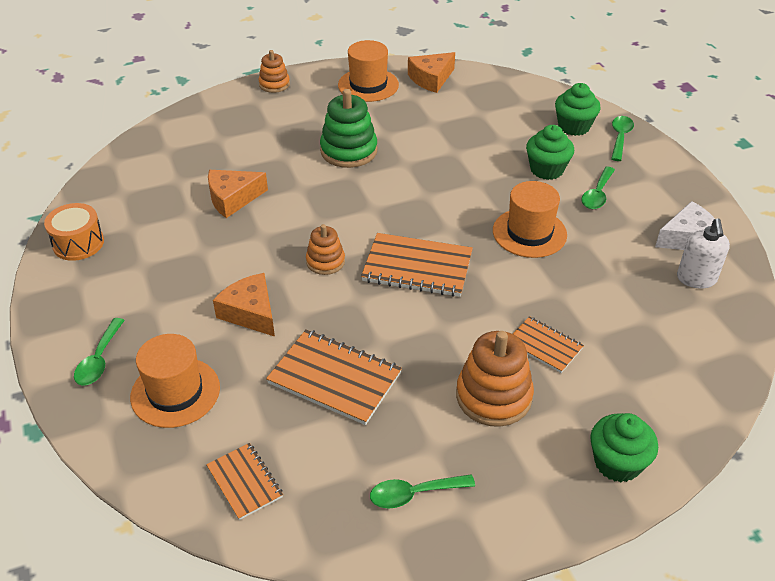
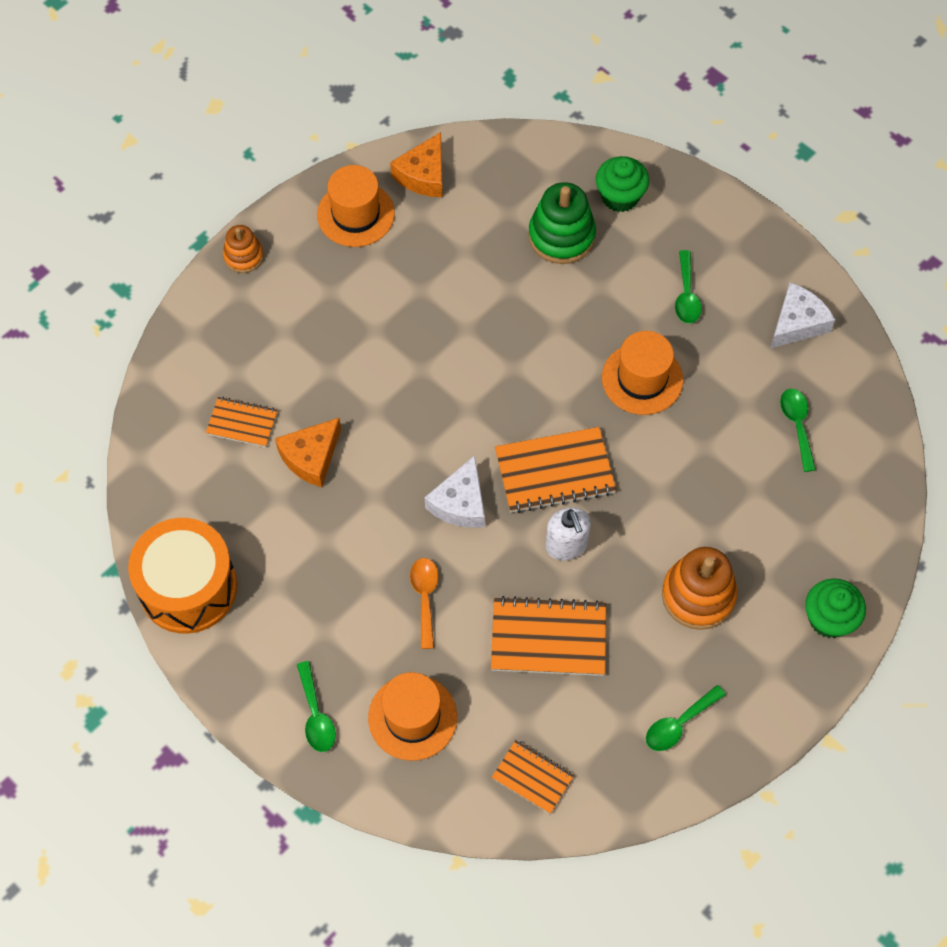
camera: 25 degrees left, 20 degrees up
orange drum [44,203,104,261] -> orange drum [128,518,237,634], size x1.71
orange cheese [213,273,275,337] -> orange spoon [410,558,439,649]
orange stacking toy [306,224,345,275] -> white cheese [425,455,485,528]
green stacking toy [320,89,378,168] -> green stacking toy moved to [528,182,596,264]
orange notebook [513,316,584,373] -> orange notebook moved to [206,397,278,447]
green cupcake [526,125,574,180] -> none
green spoon [611,116,634,161] -> green spoon moved to [780,389,816,472]
white soap dispenser [677,218,730,289] -> white soap dispenser moved to [546,507,591,561]

